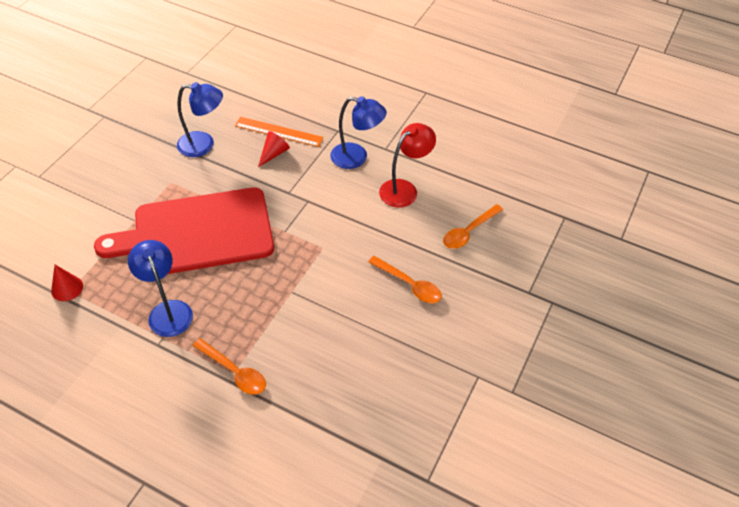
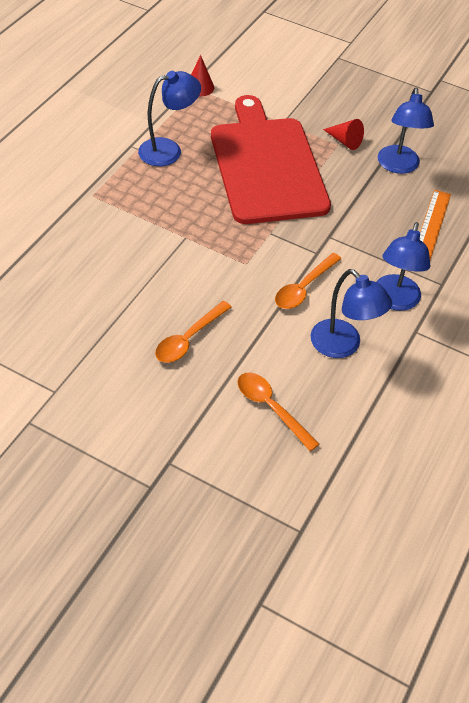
camera: 90 degrees right, 0 degrees up
orange spoon [192,338,266,395] -> orange spoon moved to [275,253,342,309]
red cone [258,131,290,167] -> red cone moved to [323,119,364,150]
red lamp [379,123,436,208] -> blue lamp [311,269,392,358]

